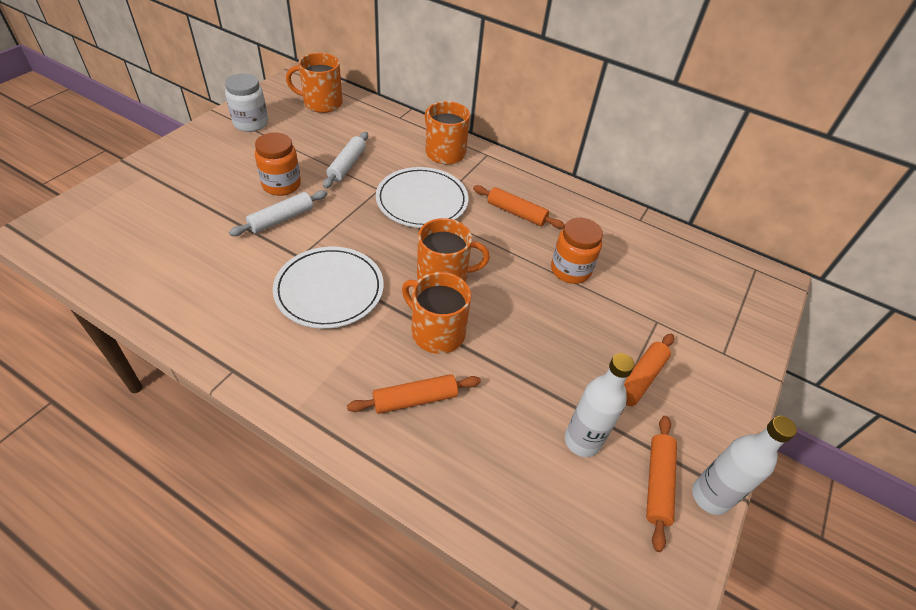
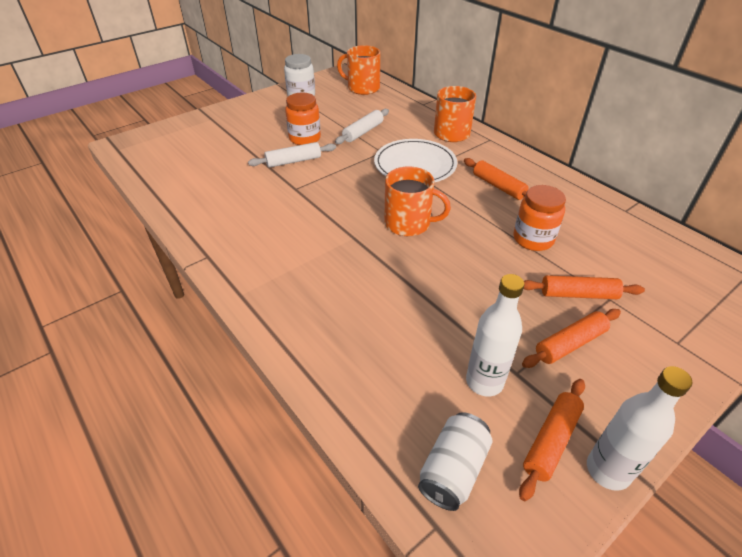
camera: 25 degrees right, 5 degrees down
white plate [273,247,384,329] -> none
orange rolling pin [347,374,481,414] -> orange rolling pin moved to [524,275,645,299]
orange mug [402,272,471,354] -> none
none -> white can [418,412,493,511]

